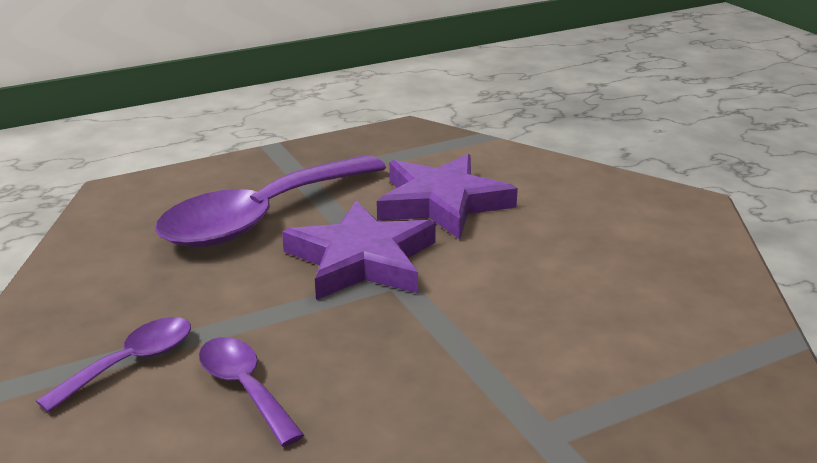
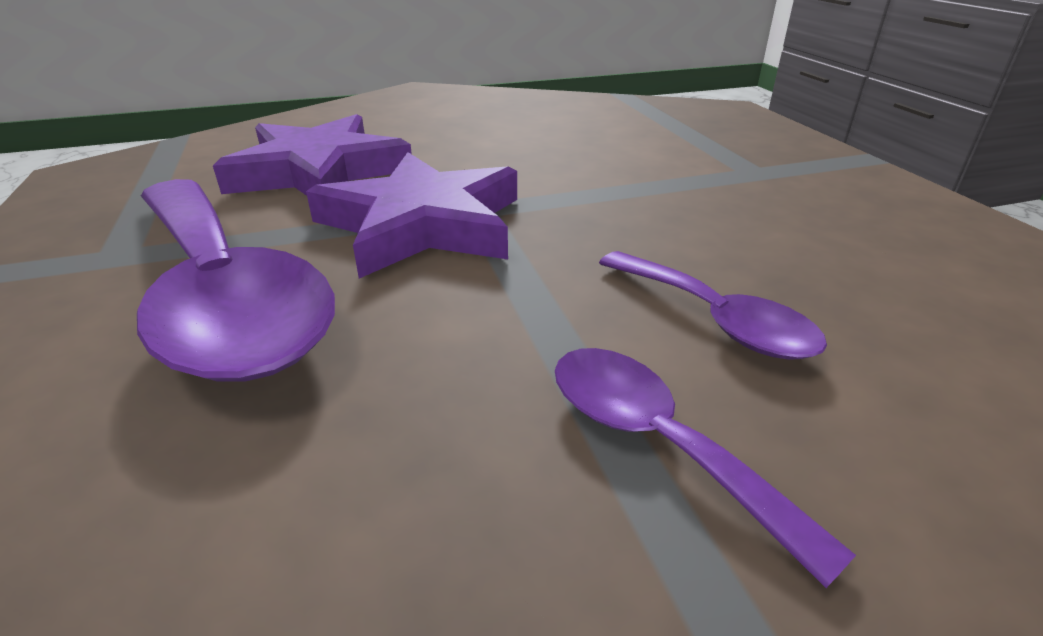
camera: 80 degrees left, 5 degrees up
purple spoon [199,337,304,446] -> purple spoon turned 105 degrees counterclockwise [599,251,827,360]

